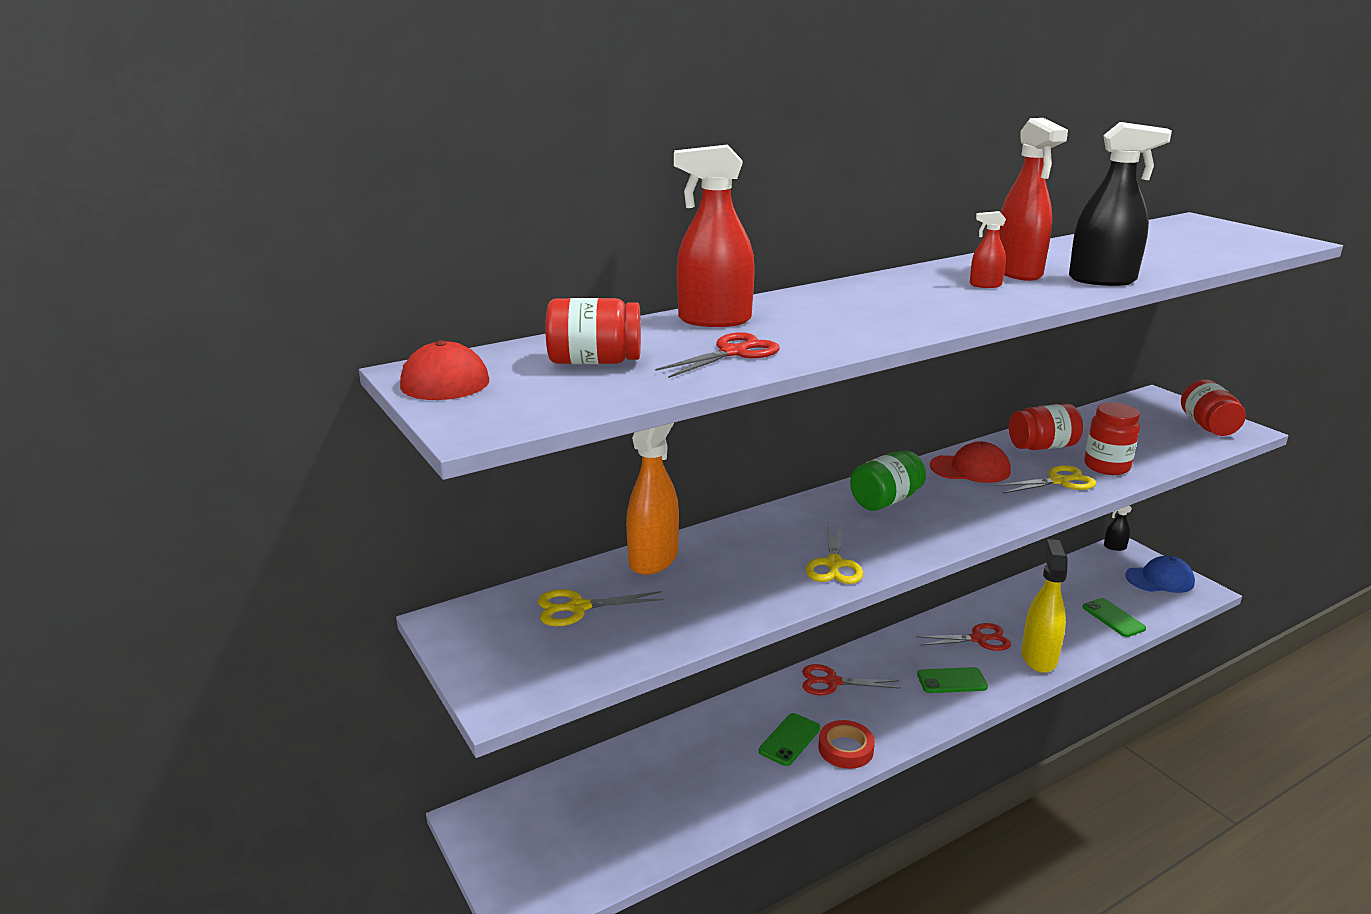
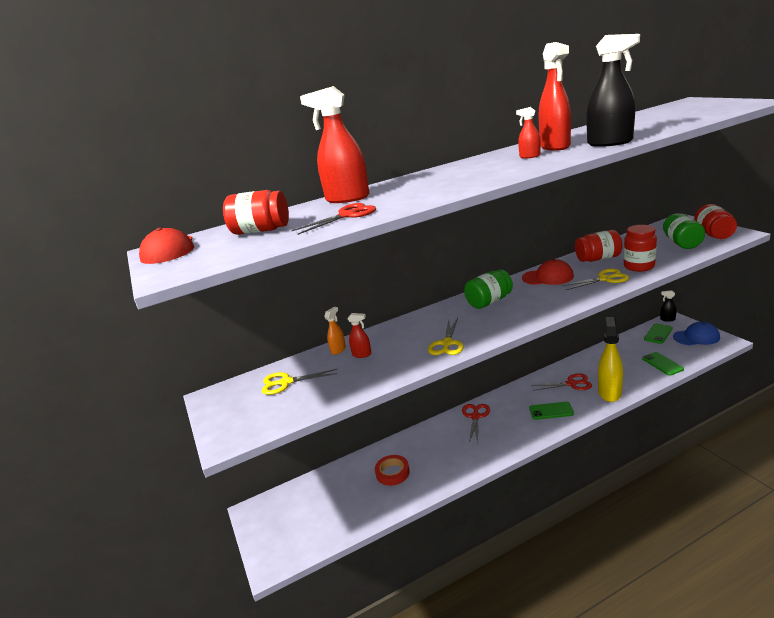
camera: 10 degrees right, 0 degrees up
orange spray bottle [626,422,679,575] -> orange spray bottle [324,307,346,355], size x0.48
green phone [759,713,820,766] -> green phone moved to [644,323,673,344]
red scissors [802,664,901,695] -> red scissors turned 90 degrees clockwise [462,404,490,443]
red tape [818,720,875,769] -> red tape moved to [375,455,410,486]
none -> red spray bottle [348,313,371,358]
none -> green jar [663,213,705,249]

